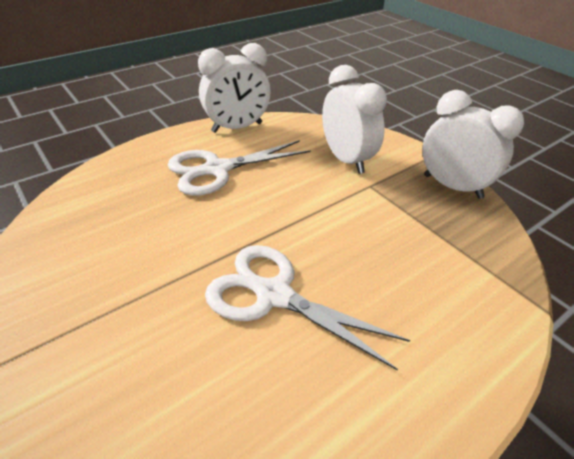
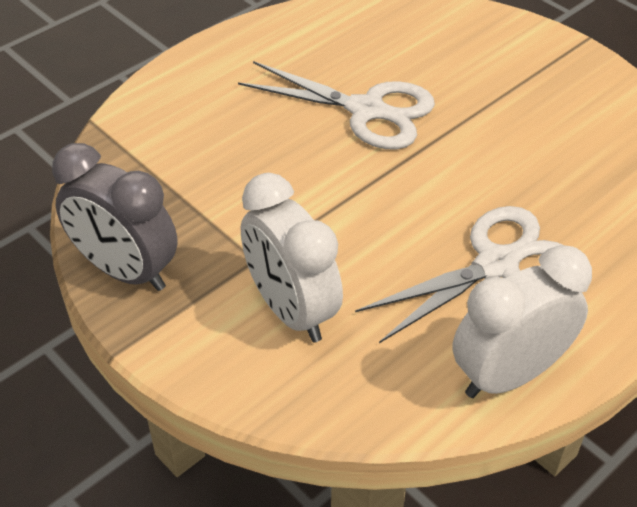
camera: 175 degrees right, 5 degrees up
white clock [422,90,524,199] -> grey clock [52,143,178,291]

